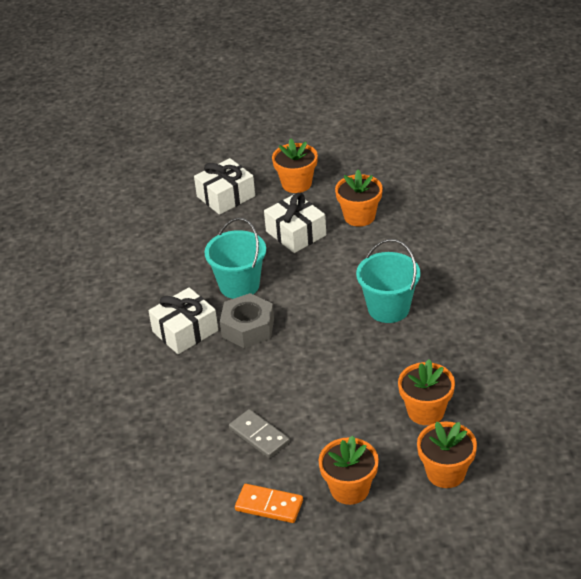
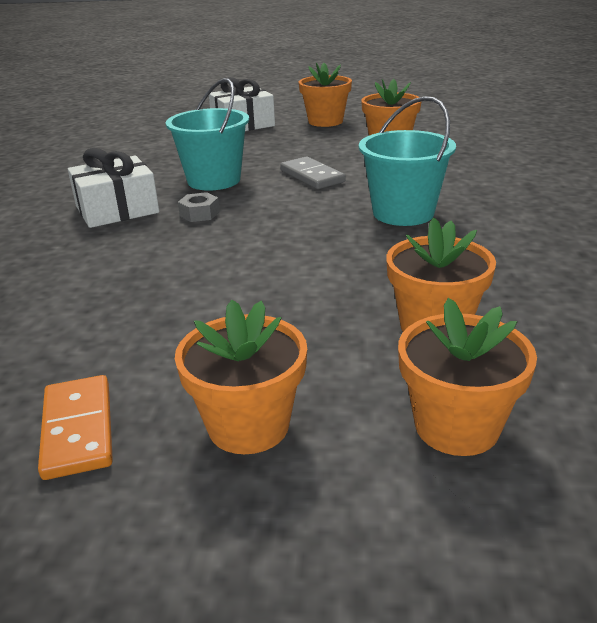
camera: 10 degrees right, 10 degrees down
grey nut [220,293,274,348] -> grey nut [178,192,220,222], size x0.50
grey domino [229,409,290,458] -> grey domino moved to [280,156,345,189]
orange domino [235,484,303,523] -> orange domino turned 45 degrees clockwise [38,375,113,480]
white gift [264,193,326,253] -> none

